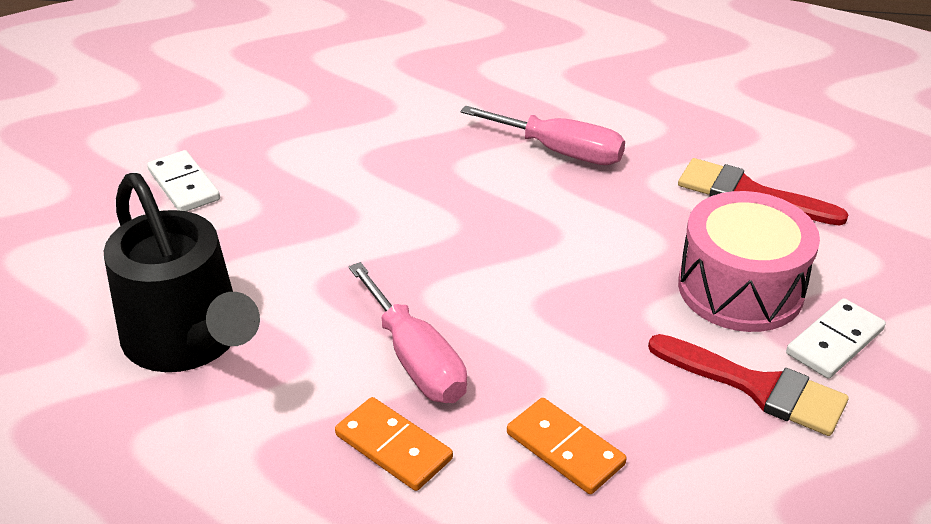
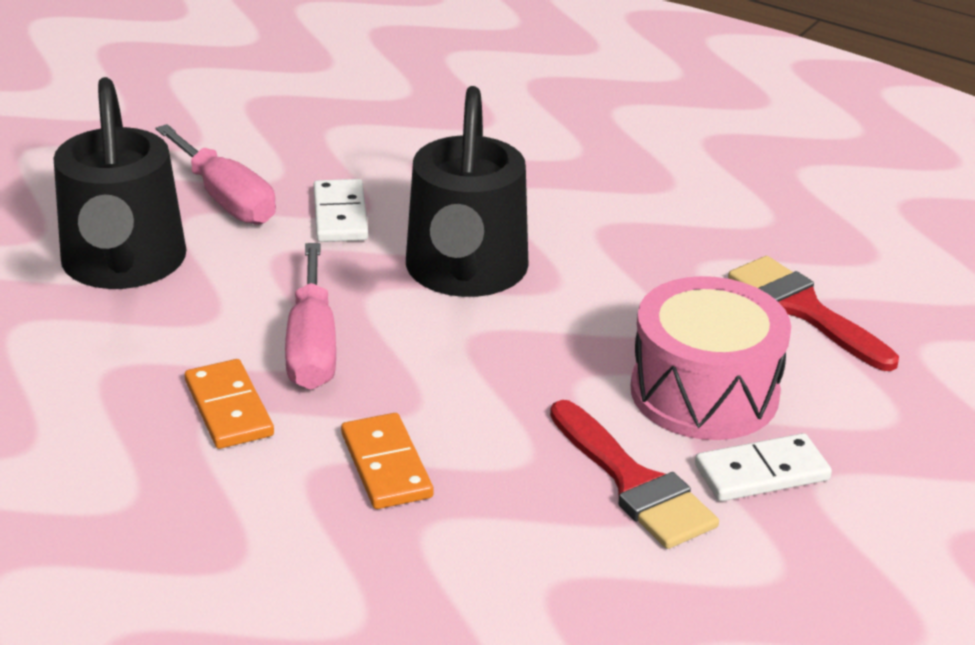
camera: 25 degrees right, 5 degrees down
white domino [147,150,220,211] -> white domino moved to [313,179,368,242]
pink screwdriver [461,106,625,165] -> pink screwdriver moved to [156,124,276,225]
none -> black watering can [406,86,529,297]

